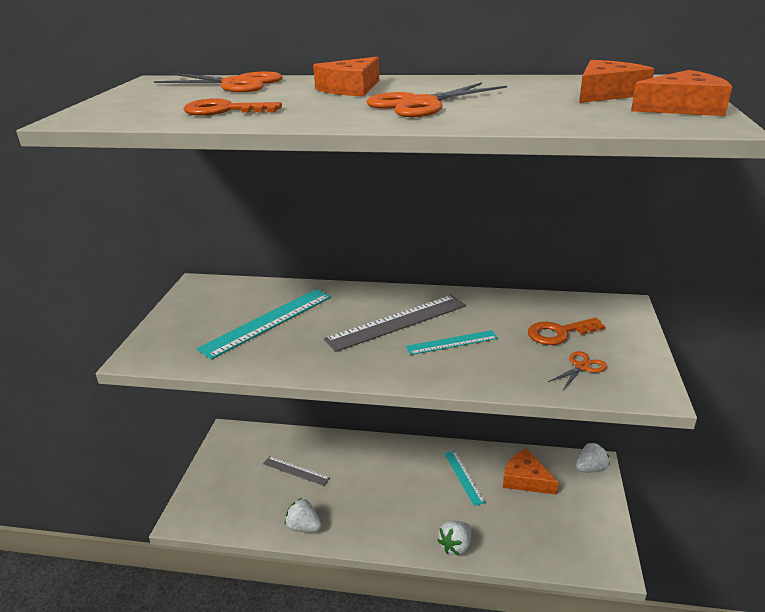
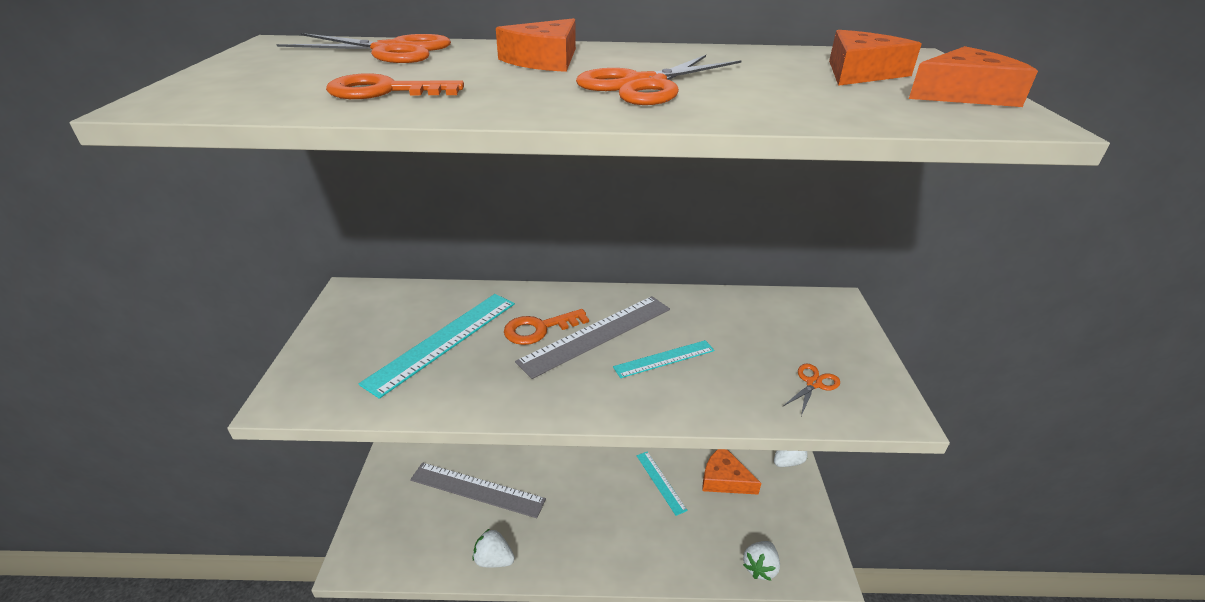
camera: 10 degrees left, 5 degrees up
grey ruler [263,456,330,486] -> grey ruler [410,462,546,518], size x1.73
white strawberry [437,521,471,555] -> white strawberry moved to [743,541,780,581]
orange key [528,318,605,345] -> orange key moved to [504,309,589,345]

